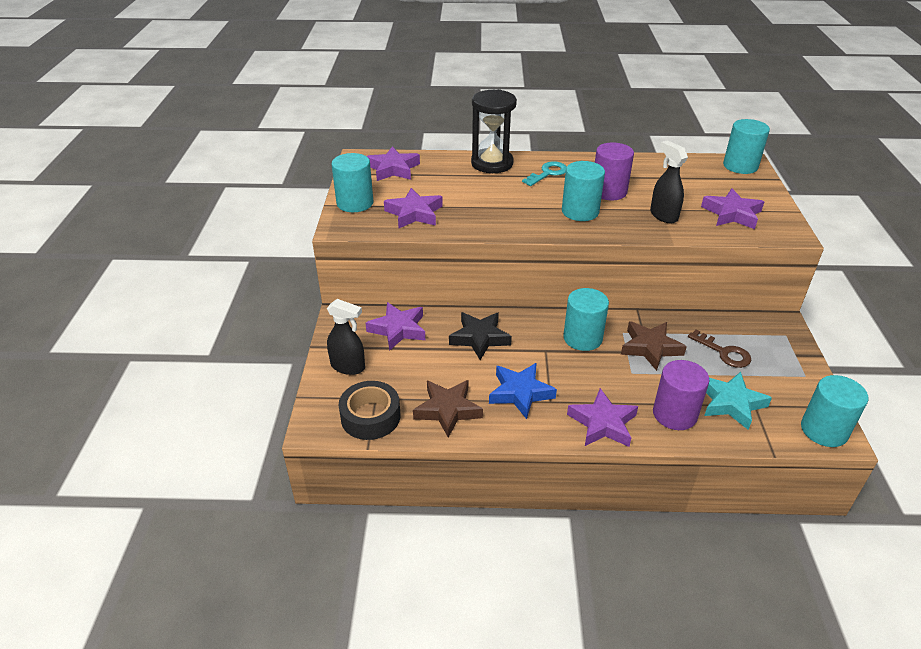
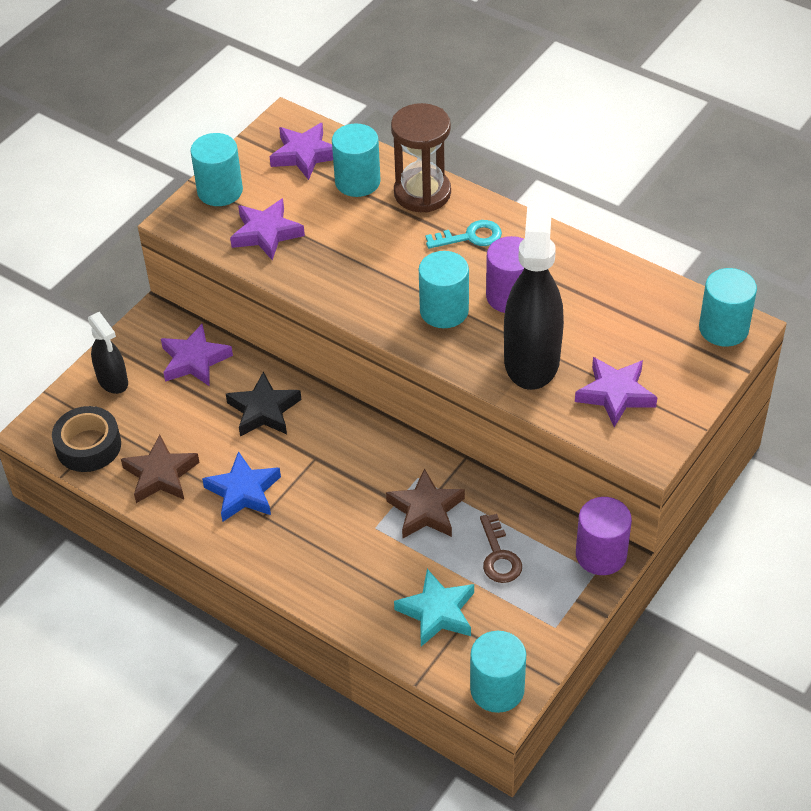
camera: 35 degrees right, 10 degrees up
black hourglass [471,89,517,173] -> brown hourglass [391,103,451,213]
turquoise cylinder [563,288,609,351] -> turquoise cylinder moved to [332,123,381,197]
purple star [567,388,638,447] -> none
black spray bottle [650,140,688,223] -> black spray bottle [504,192,564,390], size x1.89
purple cylinder [653,360,710,430] -> purple cylinder moved to [576,497,632,575]

